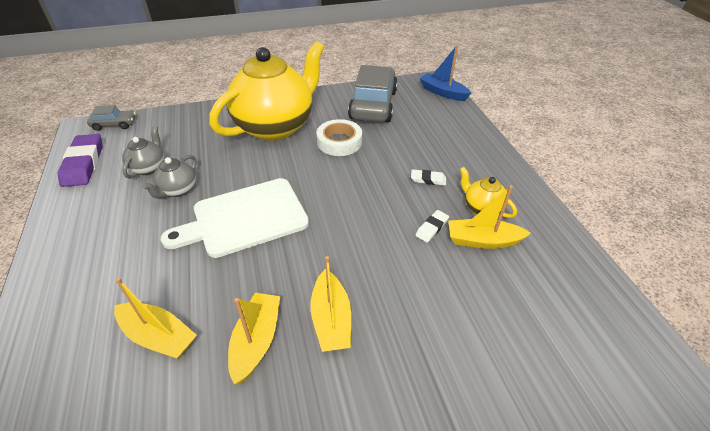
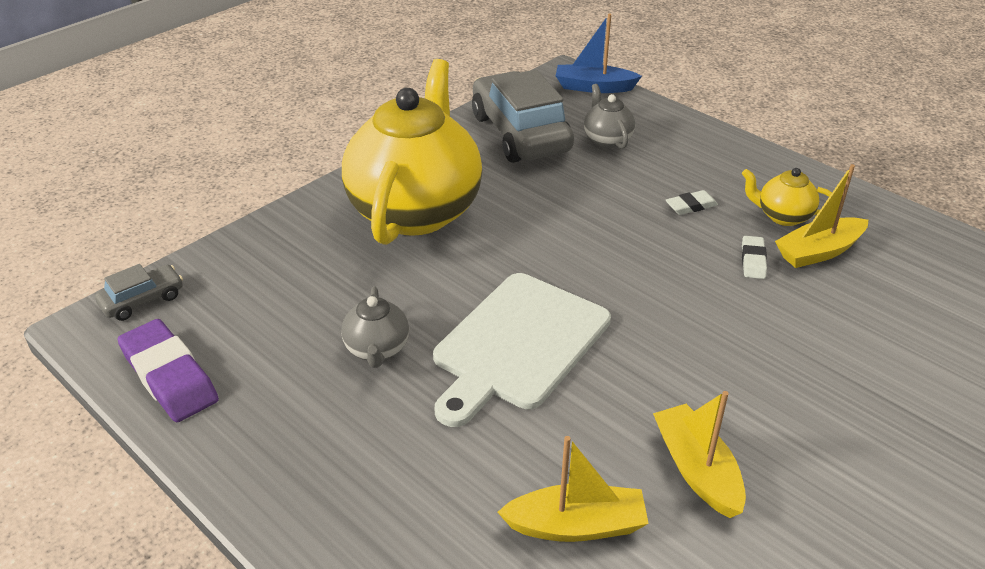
camera: 30 degrees left, 5 degrees down
grey teapot [122,126,164,179] -> grey teapot moved to [584,84,635,149]
yellow boat [310,256,351,352] -> none
white tape [317,119,362,156] -> none

